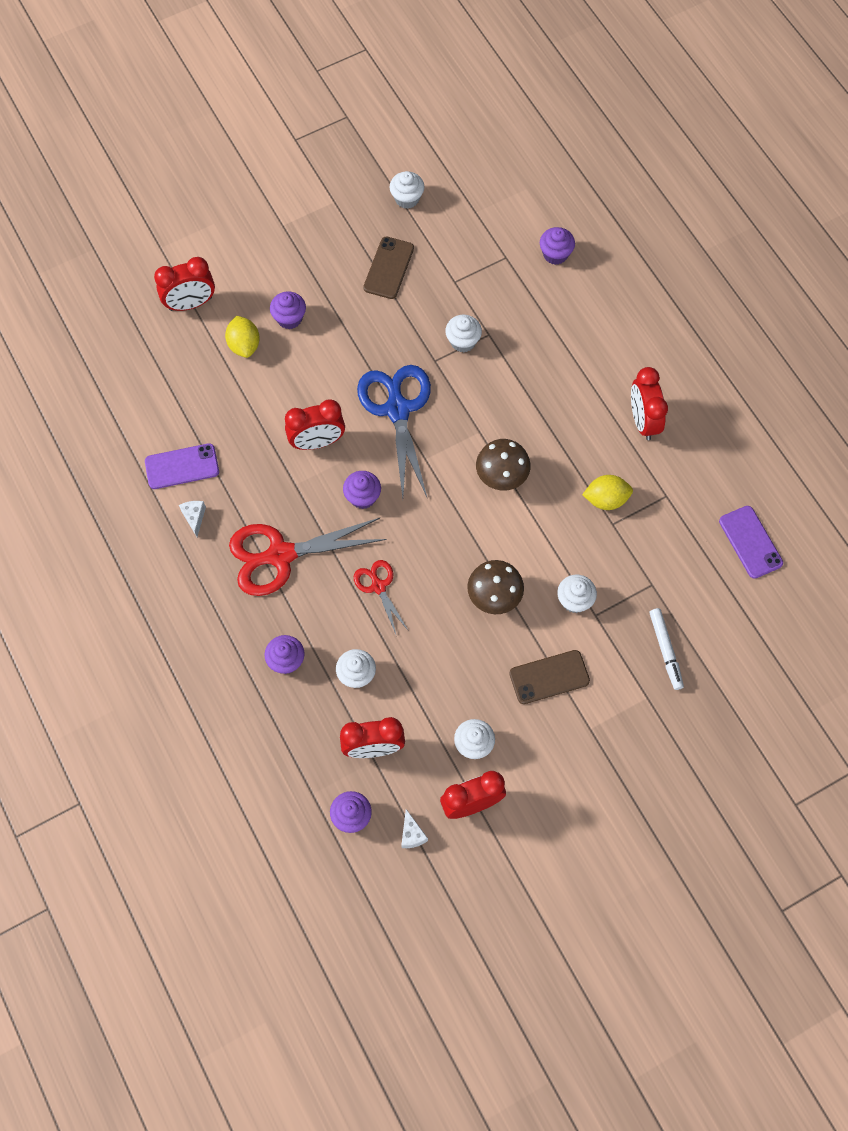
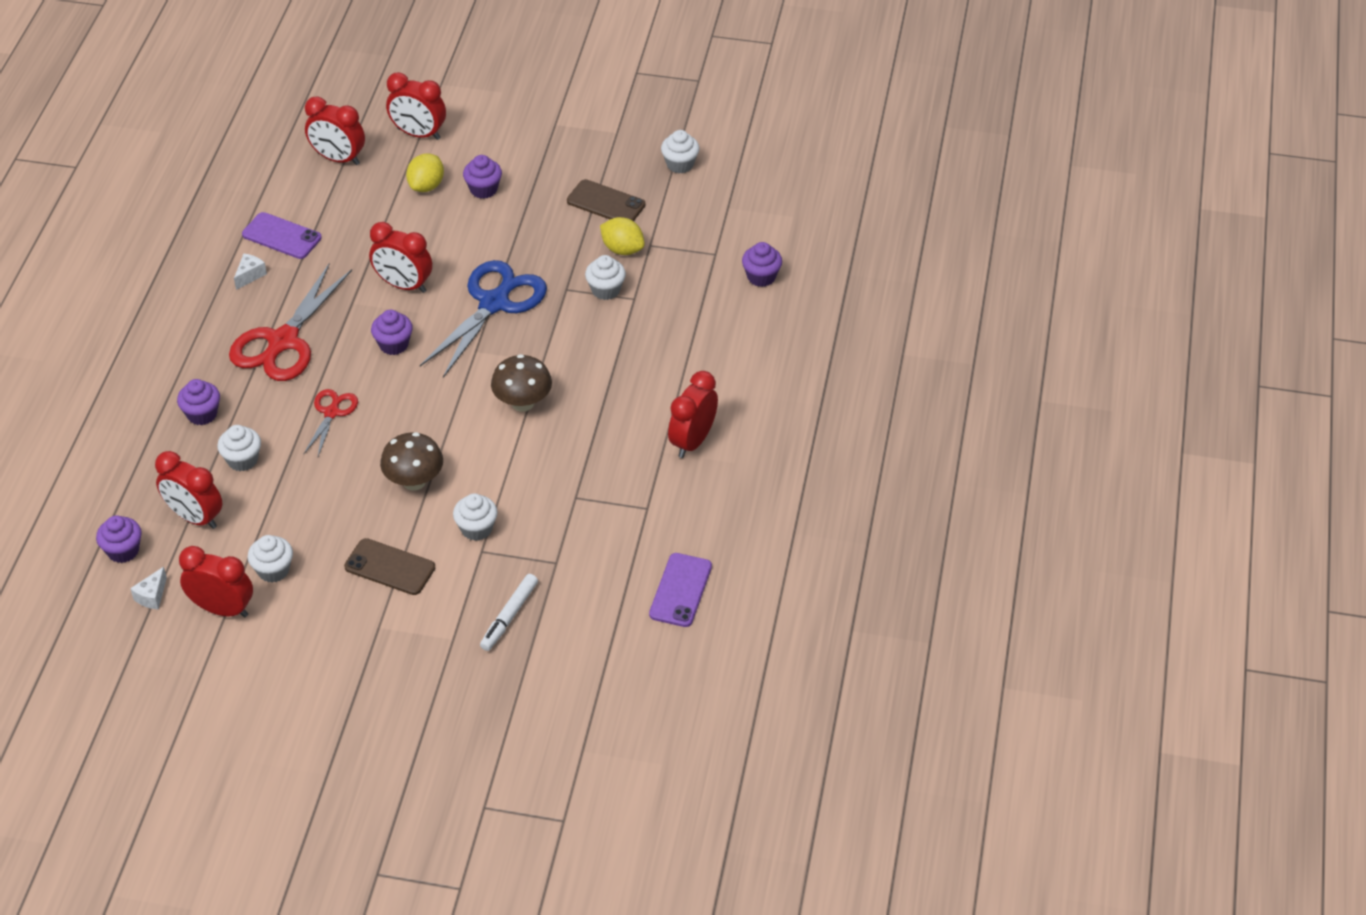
camera: 40 degrees right, 20 degrees down
red scissors [229,518,386,596] -> red scissors turned 90 degrees counterclockwise [229,263,352,381]
brown phone [363,237,414,299] -> brown phone turned 60 degrees clockwise [567,179,645,221]
yellow lemon [582,475,633,510] -> yellow lemon moved to [600,217,645,255]
none -> red clock [305,96,365,165]

